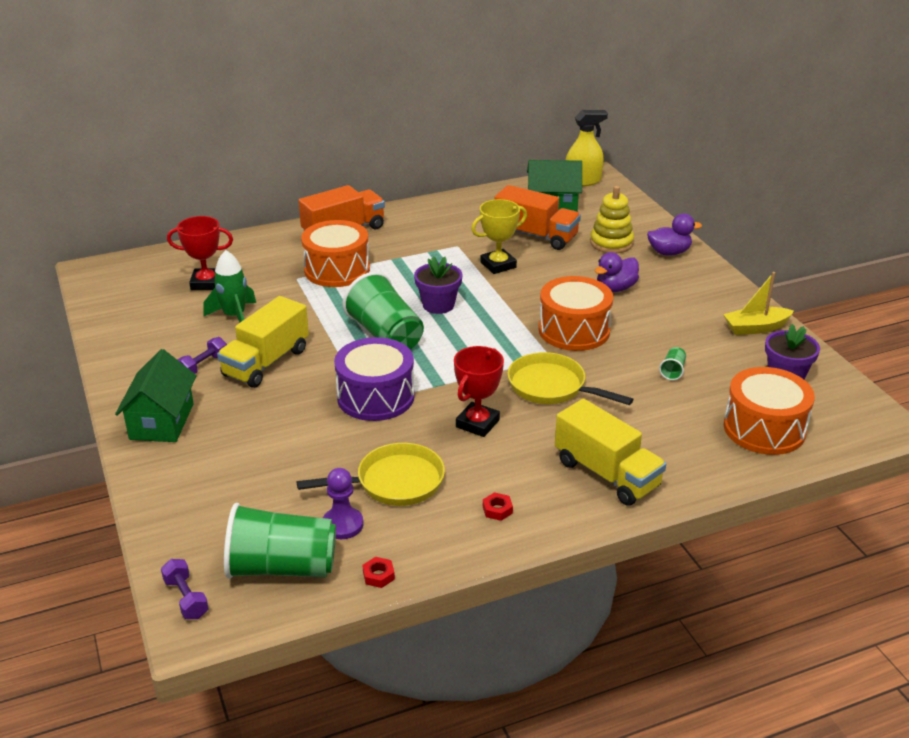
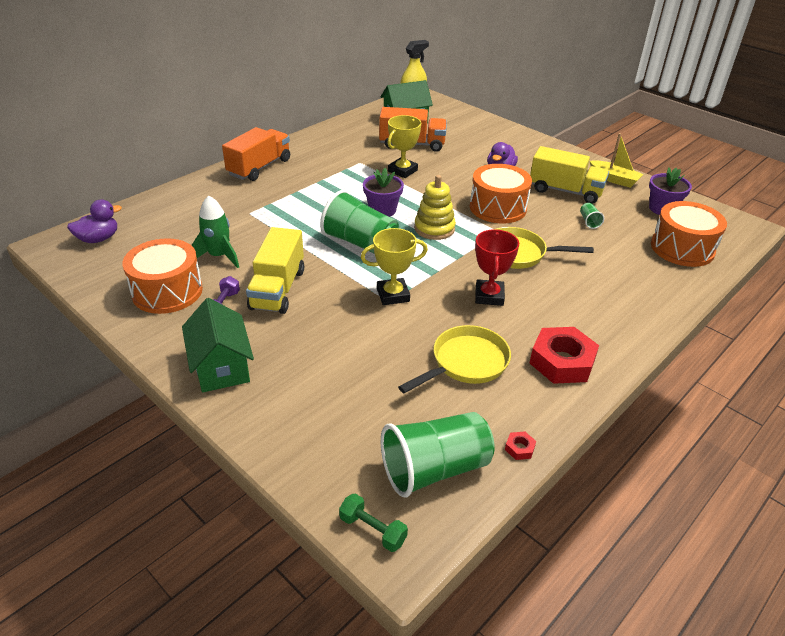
camera: 25 degrees left, 5 degrees up
purple dumbbell [161,559,209,619] -> green dumbbell [339,493,408,552]
red trophy [167,216,233,290] -> none
orange drum [301,220,370,287] -> orange drum moved to [122,238,203,314]
purple pawn [323,468,363,539] -> none
purple drum [334,337,415,421] -> yellow trophy [361,228,428,305]
red nut [483,492,513,521] -> red nut [530,327,599,384], size x2.47
yellow truck [555,398,666,506] -> yellow truck moved to [530,146,609,204]
yellow stacking toy [590,186,634,253] -> yellow stacking toy moved to [414,175,456,240]
purple duck [647,214,702,256] -> purple duck moved to [67,199,122,243]
yellow boat [723,272,794,335] -> yellow boat turned 105 degrees counterclockwise [590,133,644,188]

